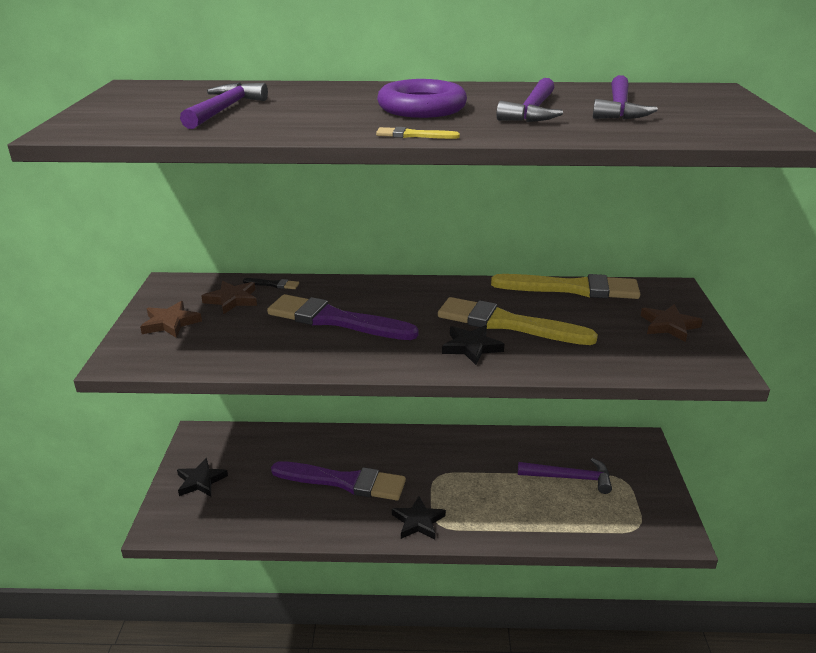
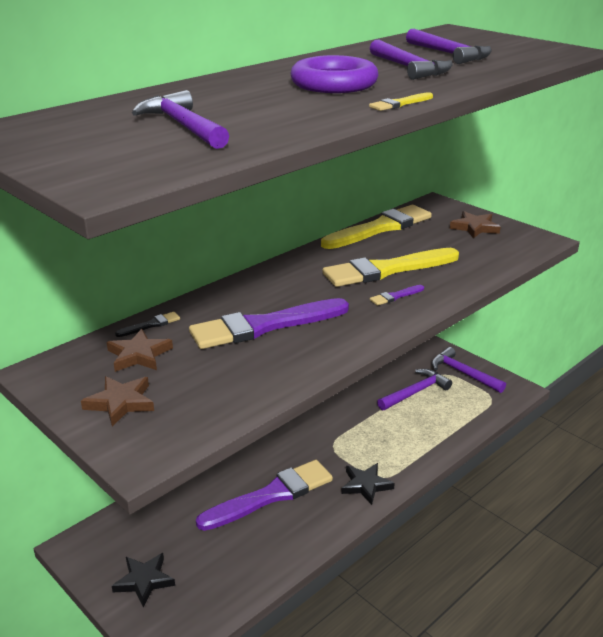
camera: 45 degrees left, 0 degrees up
black star [442,325,504,365] -> purple brush [370,285,424,306]
none -> purple hammer [432,347,506,393]

